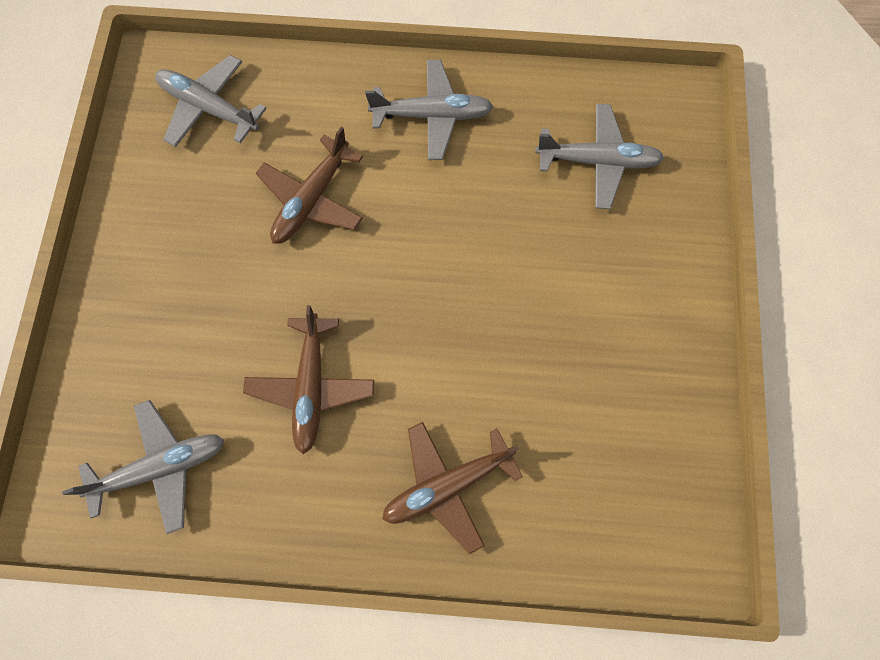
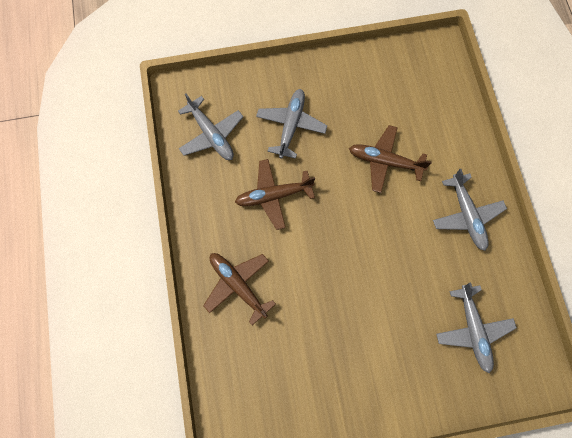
camera: 75 degrees right, 0 degrees up
grey plane [155,55,267,147] -> grey plane moved to [256,89,327,159]

